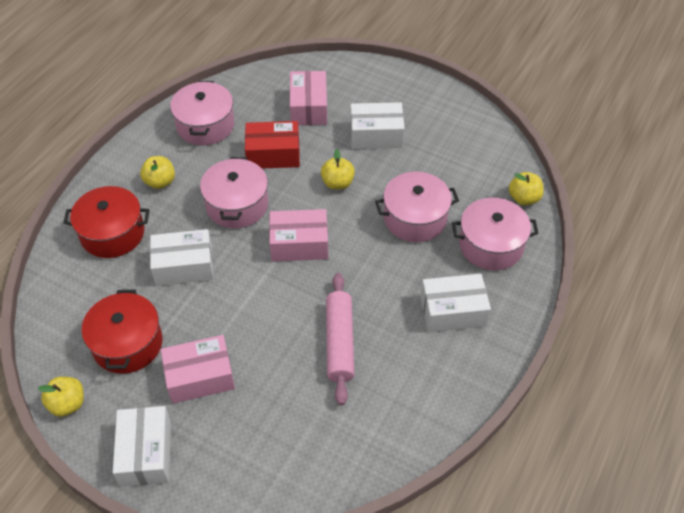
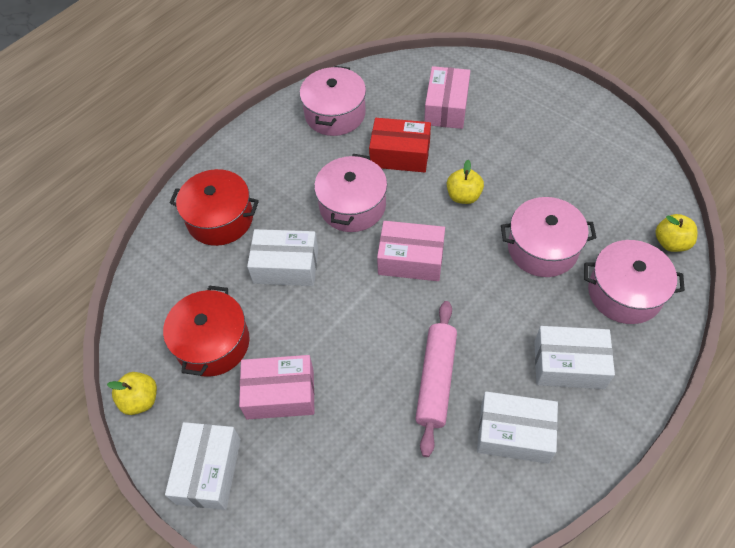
camera: 15 degrees right, 5 degrees up
yellow apple [140,156,175,189] -> none
white box [350,102,405,149] -> white box moved to [477,391,558,464]

